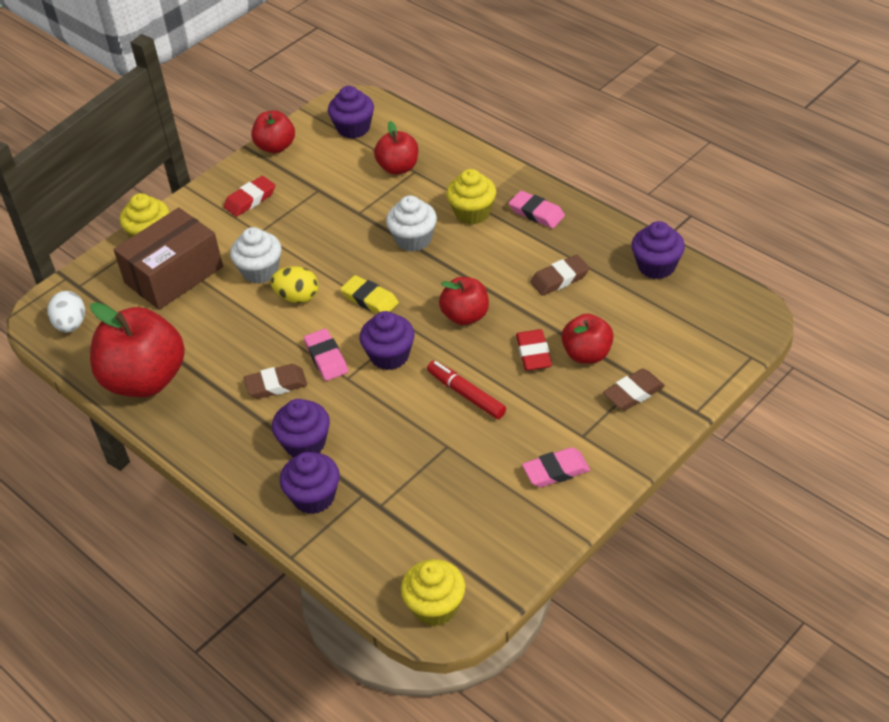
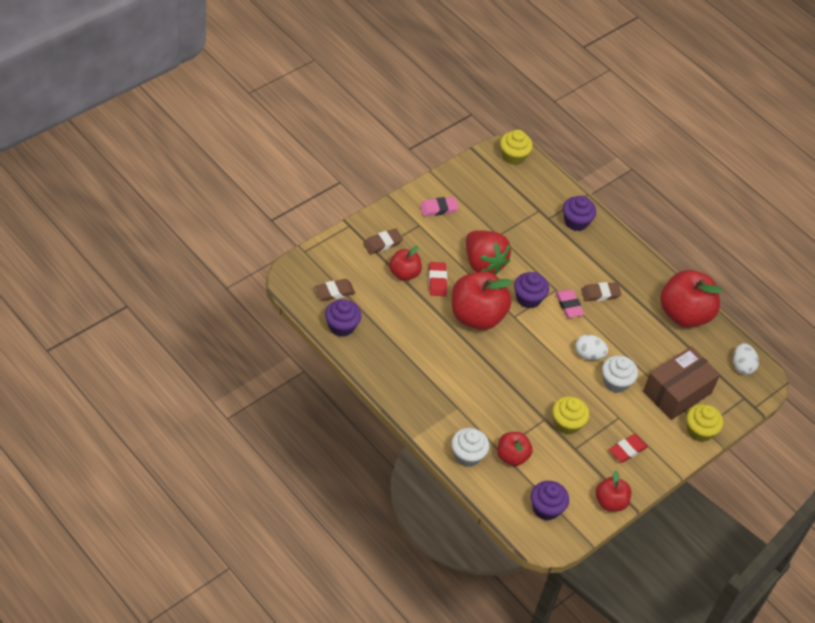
camera: 175 degrees right, 5 degrees up
yellow egg [270,266,319,303] -> white egg [575,334,608,360]
purple cupcake [272,399,330,457] -> none
yellow eraser [340,275,399,314] -> none
white cupcake [386,195,437,252] -> white cupcake moved to [451,428,489,467]
red marker [427,361,506,419] -> red strawberry [466,230,511,275]
red apple [439,277,489,325] -> red apple [452,271,512,330], size x1.81
yellow cupcake [446,169,496,225] -> yellow cupcake moved to [552,396,589,434]
pink eraser [509,191,565,228] -> none
brown eraser [530,255,590,296] -> brown eraser moved to [315,279,355,301]

